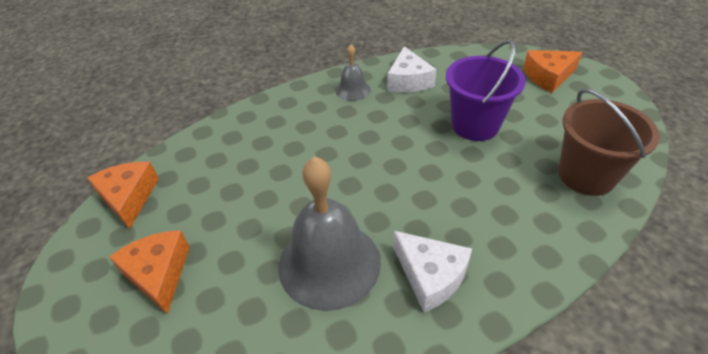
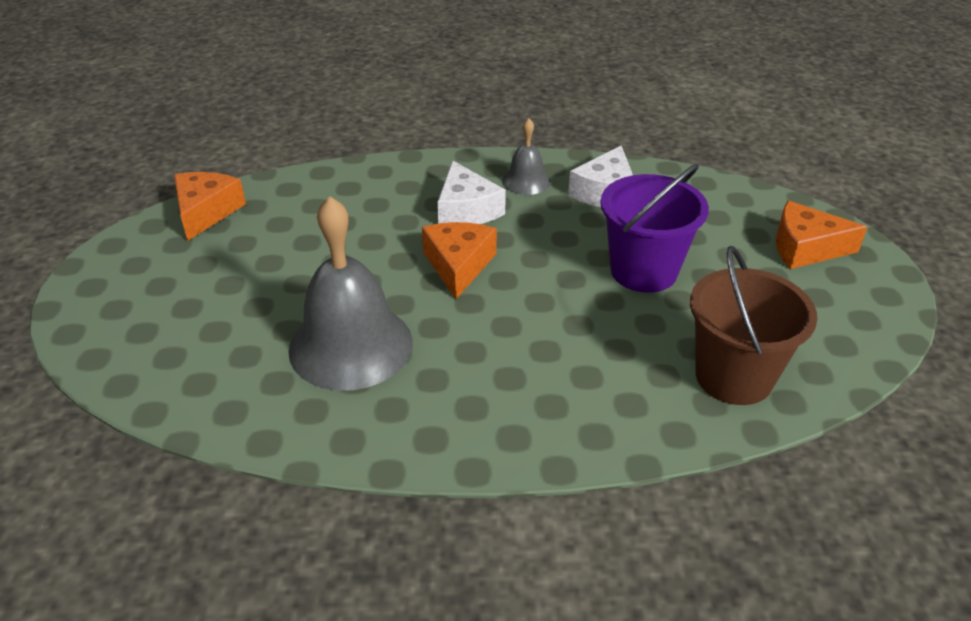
camera: 25 degrees right, 5 degrees down
orange cheese [109,230,190,314] -> orange cheese moved to [422,222,497,299]
white cheese [393,231,472,312] -> white cheese moved to [437,161,506,224]

